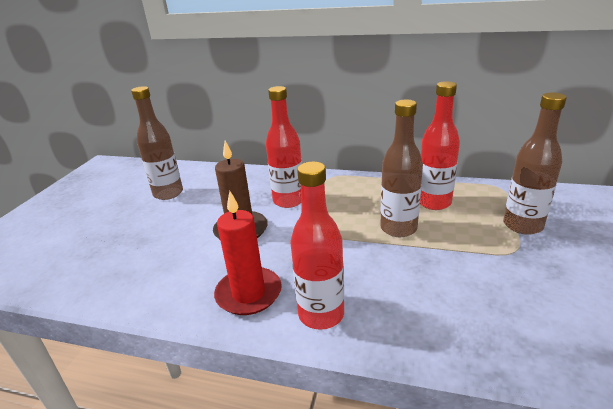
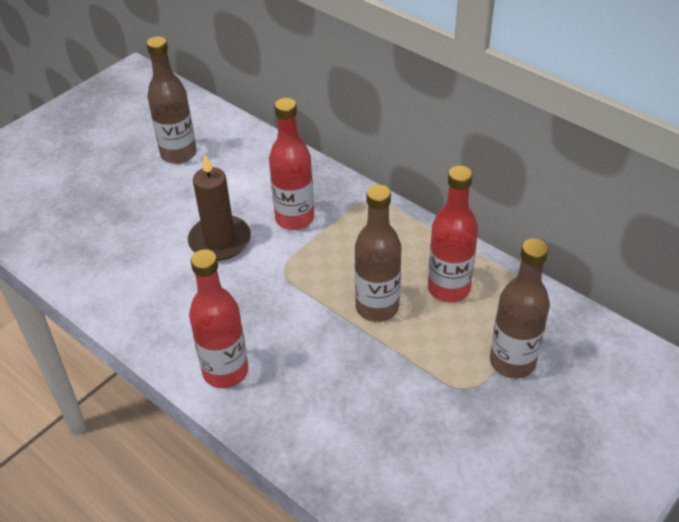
camera: 25 degrees right, 15 degrees up
red candle [214,191,282,315] -> none

